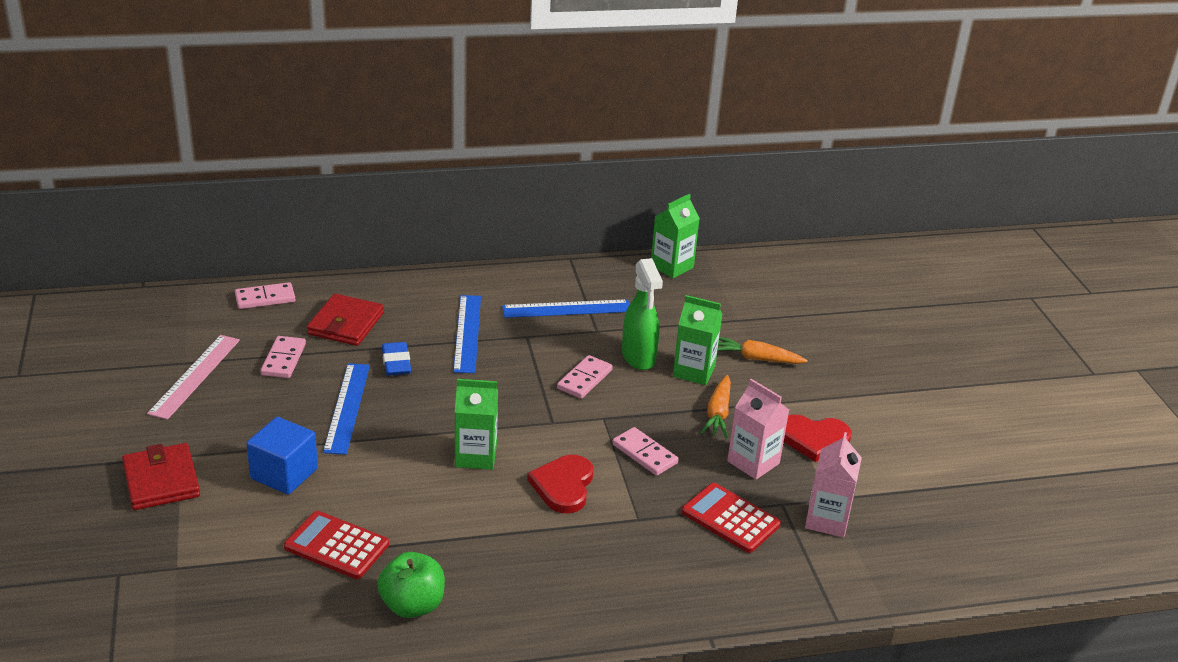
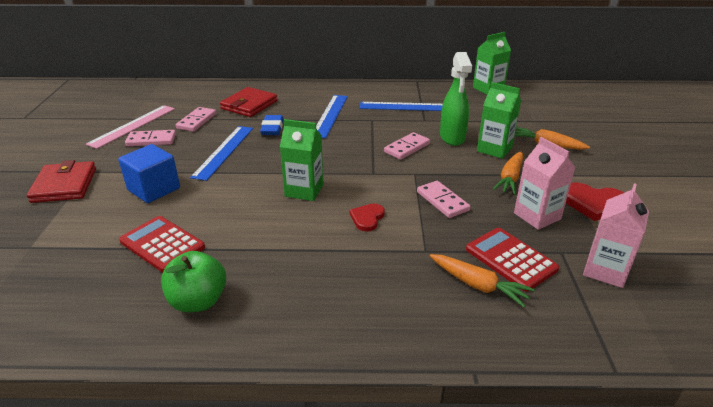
camera: 15 degrees right, 0 degrees up
pink domino [235,282,295,309] -> pink domino moved to [125,130,176,146]
red heart [527,455,593,513] -> red heart [350,203,385,232], size x0.62
none -> orange carrot [430,254,535,307]

